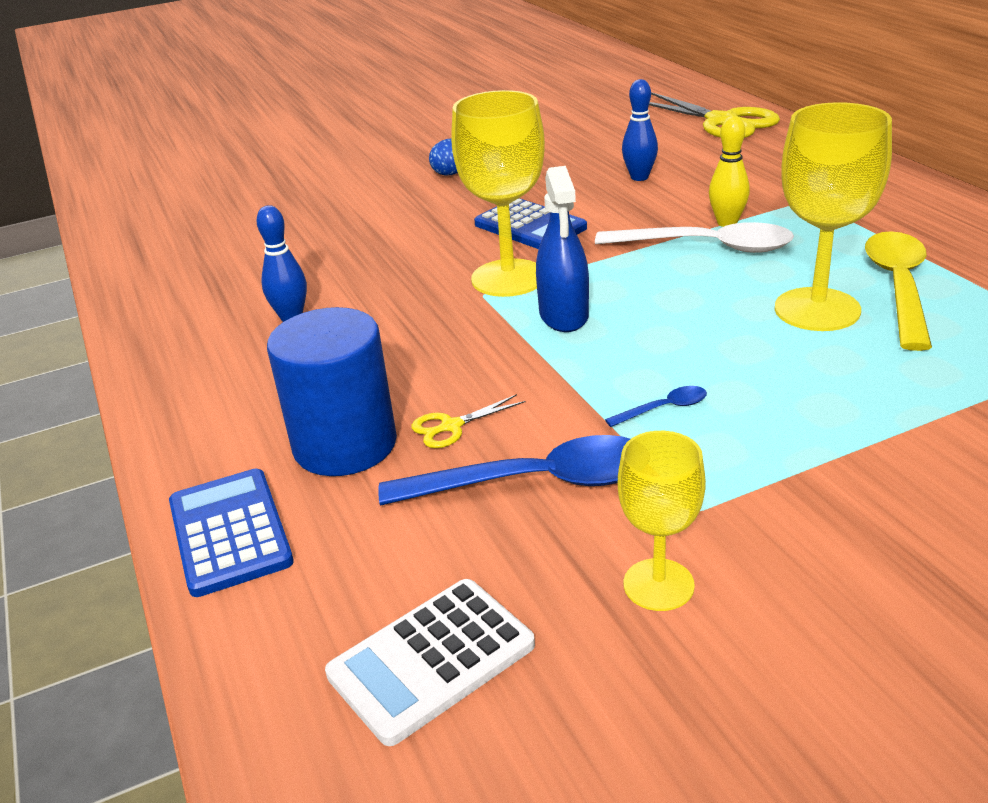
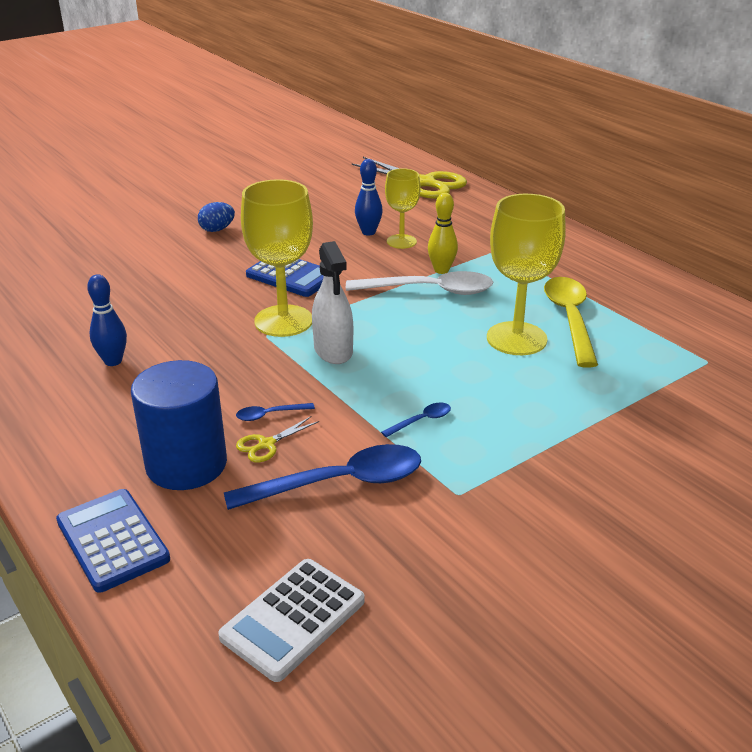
camera: 15 degrees left, 0 degrees up
blue spray bottle [536,166,589,332] -> white spray bottle [312,241,353,364]
yellow goblet [618,431,706,611] -> yellow goblet moved to [385,168,421,249]
none -> blue spoon [236,403,315,421]

